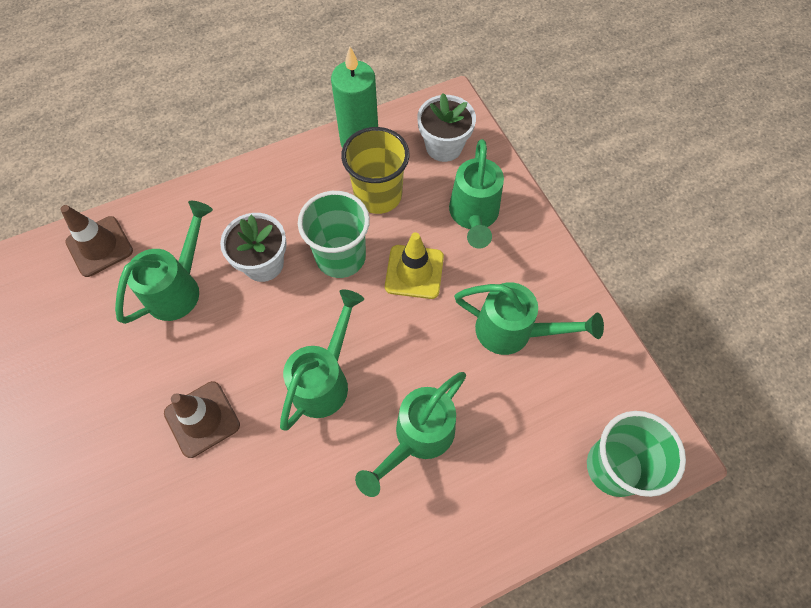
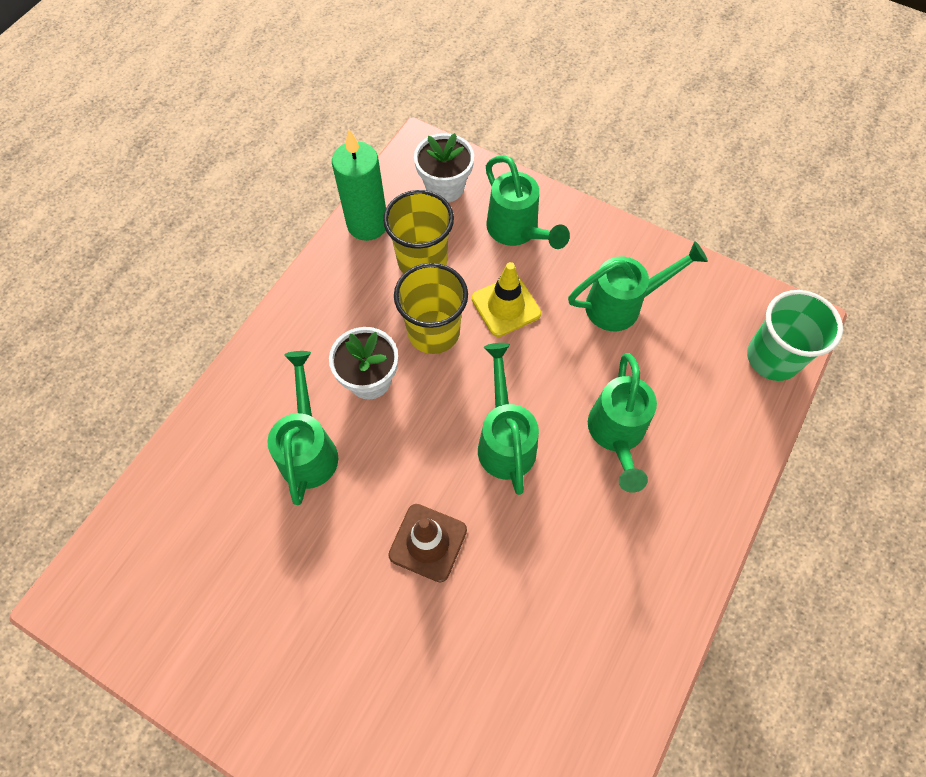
camera: 35 degrees left, 0 degrees up
brown traffic cone [60,205,133,277] -> none
green cup [298,191,370,278] -> yellow cup [394,263,468,354]

